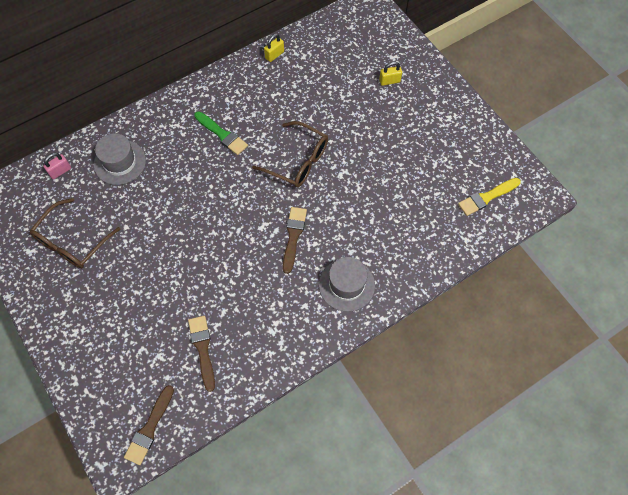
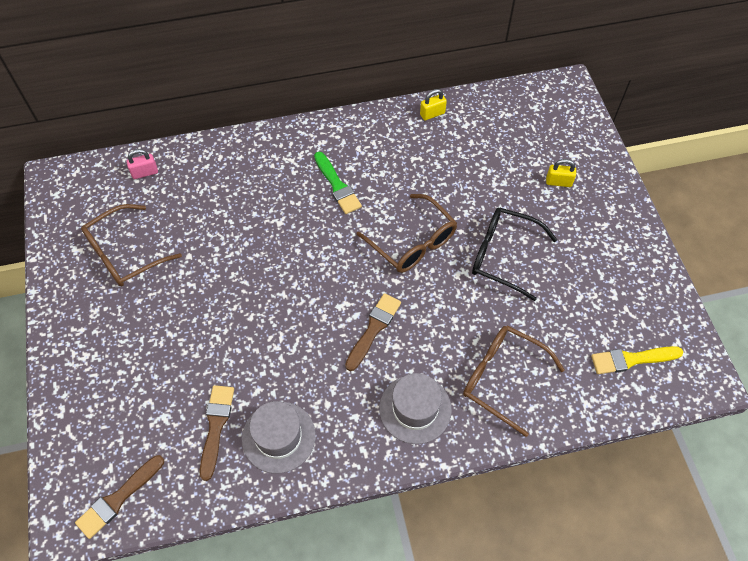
camera: 20 degrees right, 5 degrees down
grey hat [94,133,146,185] -> grey hat moved to [242,401,316,473]
none -> brown glasses [463,326,565,437]
none -> black glasses [472,208,557,301]

